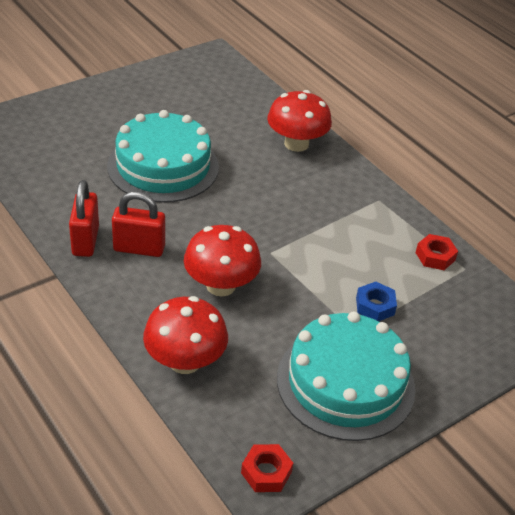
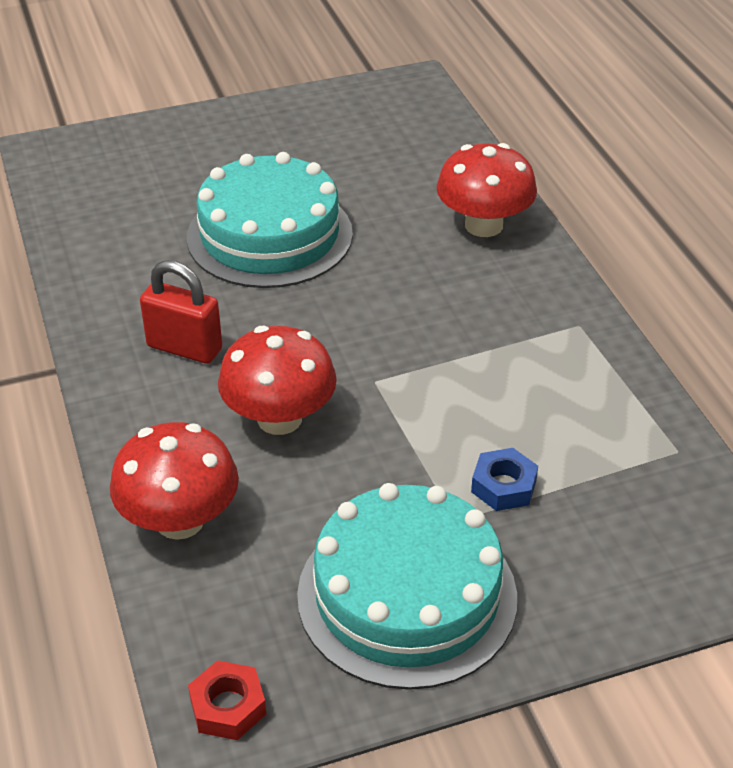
camera: 20 degrees right, 0 degrees up
red padlock [69,180,99,257] -> none
red nut [415,234,458,270] -> none

